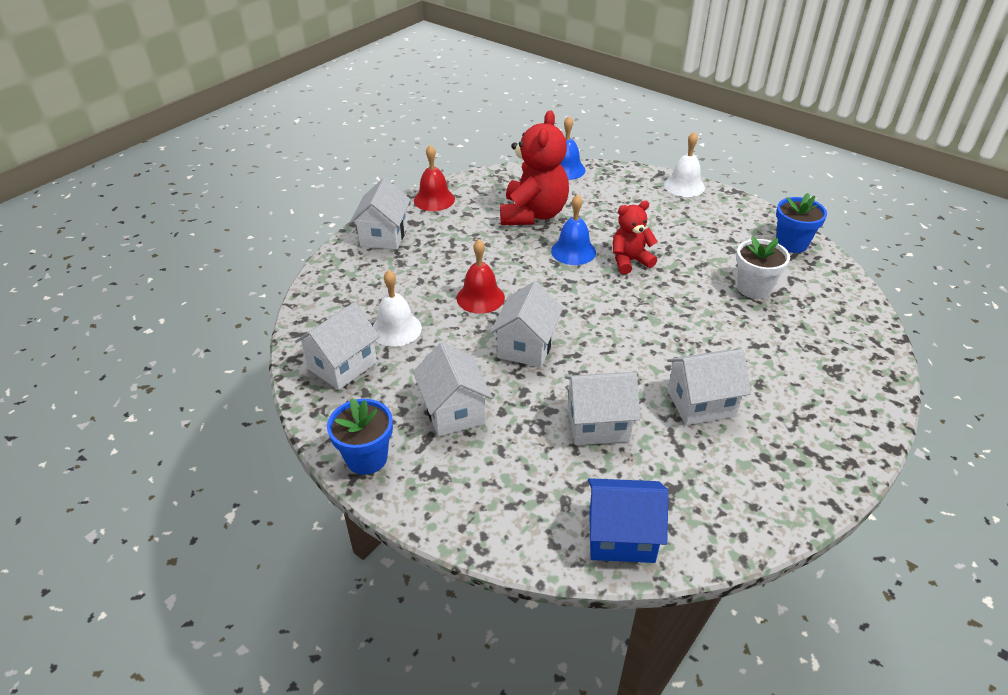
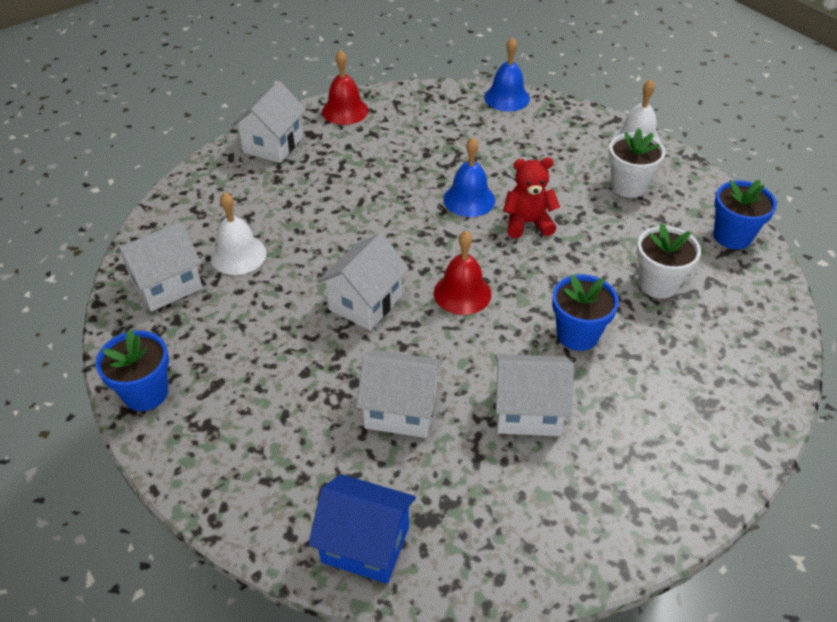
camera: 15 degrees right, 5 degrees up
white house [413,342,493,437] -> none
red bell [457,239,505,314] -> red bell moved to [434,231,491,315]
red teddy bear [500,110,569,225] -> none
none -> blue flower pot [552,274,619,351]
none -> white flower pot [609,128,665,198]

